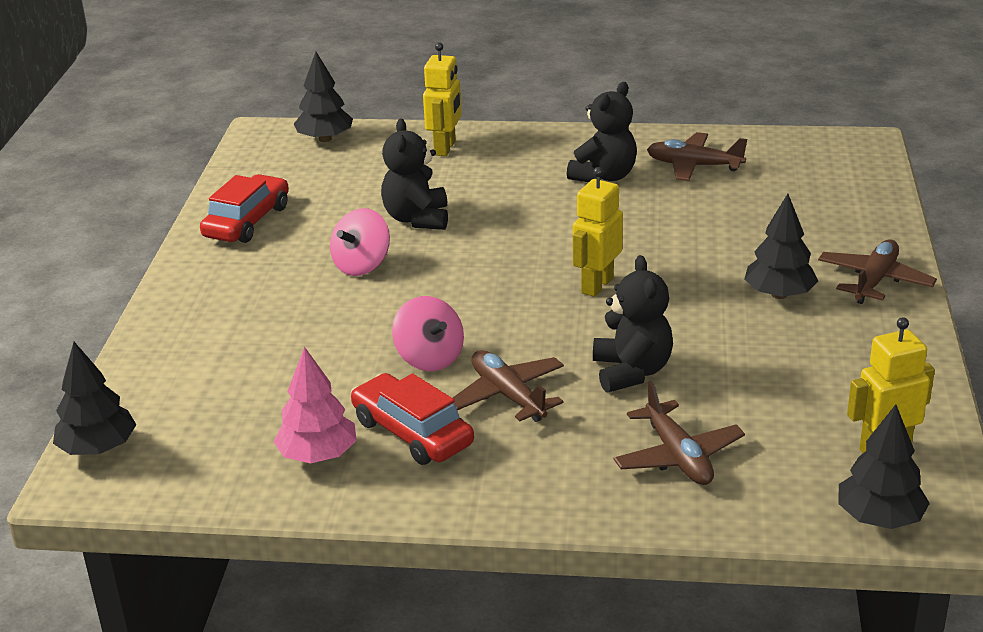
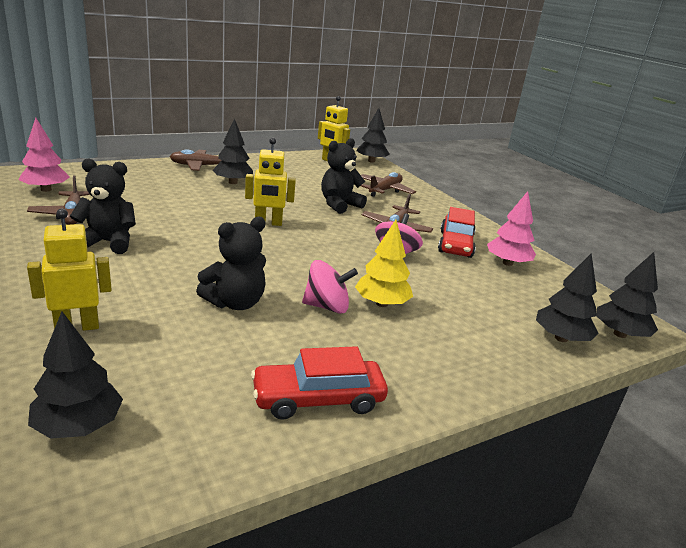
camera: 130 degrees left, 5 degrees down
none -> pink tree [19,118,70,192]
none -> yellow tree [355,220,413,307]
none -> black tree [536,253,599,342]

